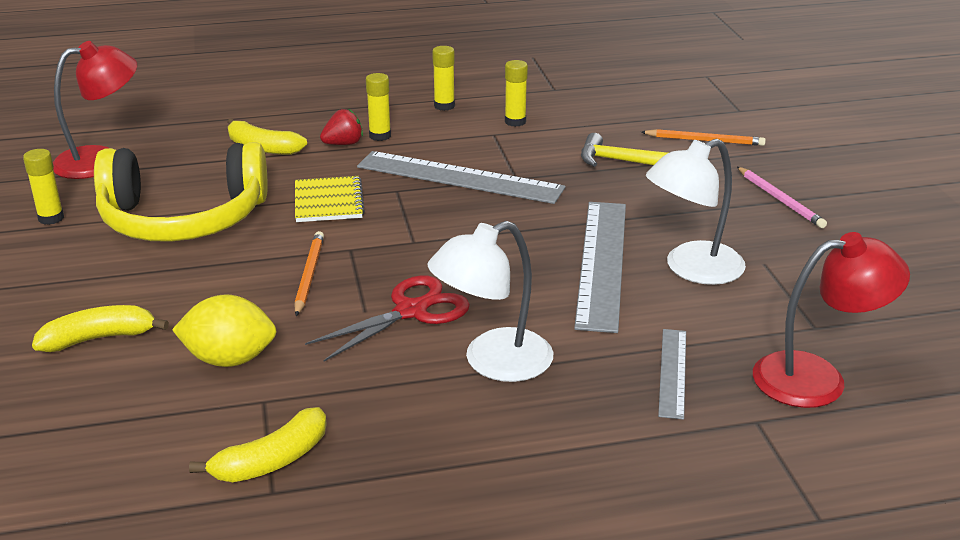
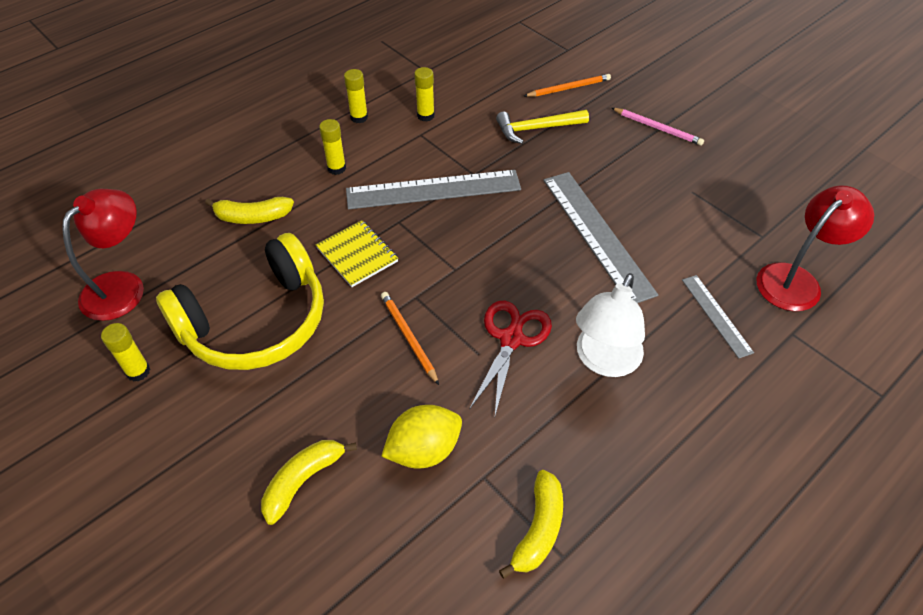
camera: 30 degrees left, 20 degrees up
red strawberry [320,109,363,145] -> none
white lamp [646,139,746,285] -> none

